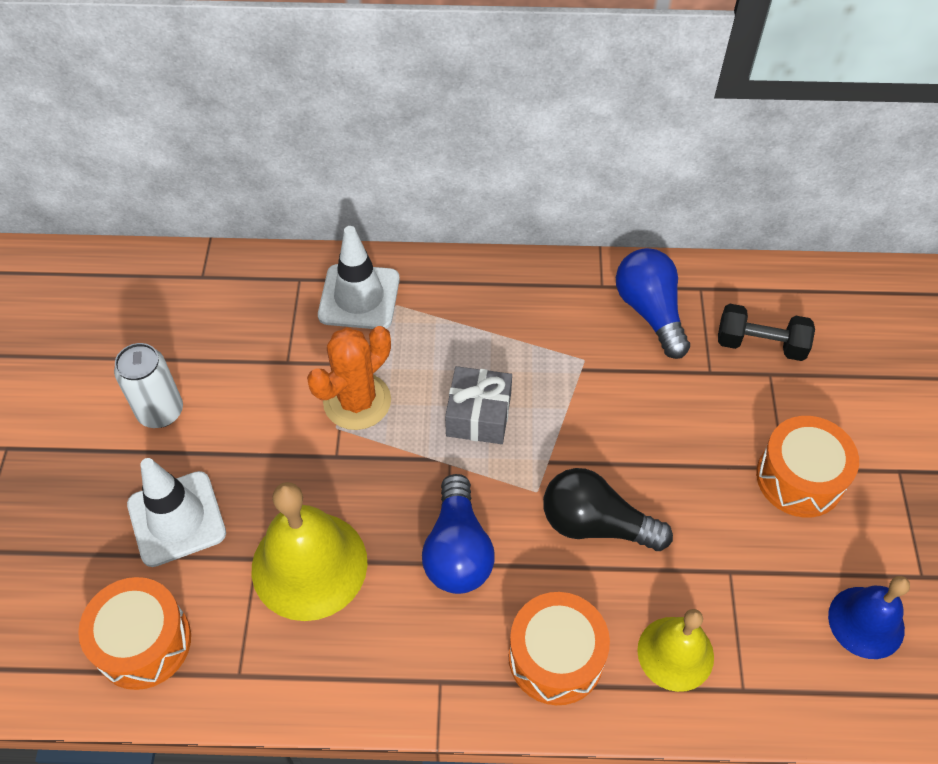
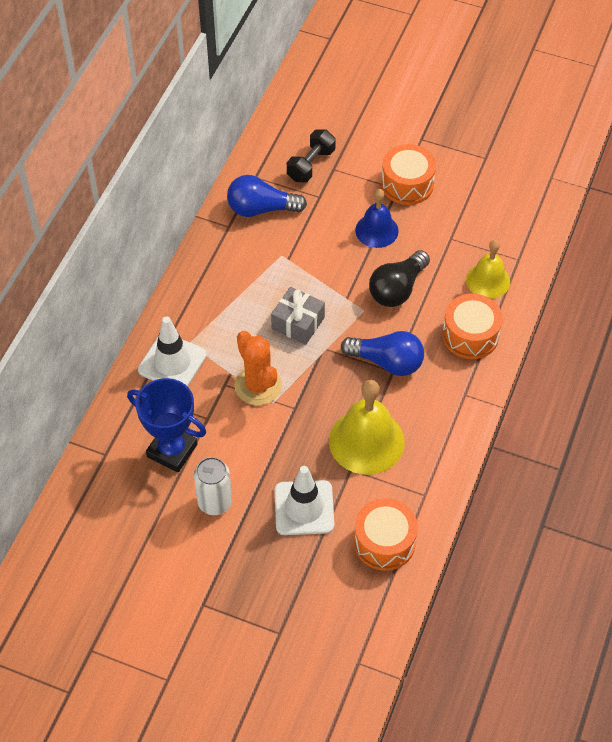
camera: 70 degrees left, 0 degrees up
blue bell [828,576,910,659] -> blue bell moved to [355,189,399,248]
none -> blue trophy [127,378,206,472]

